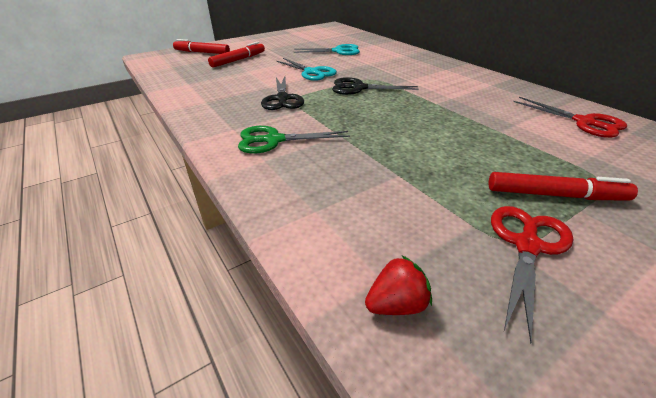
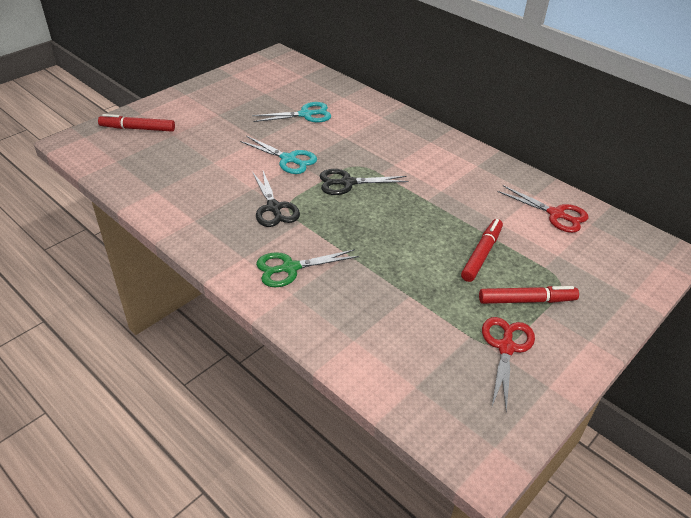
camera: 15 degrees left, 5 degrees up
red marker [208,42,265,68] -> red marker moved to [461,219,503,282]
red strawberry [365,255,432,315] -> none

